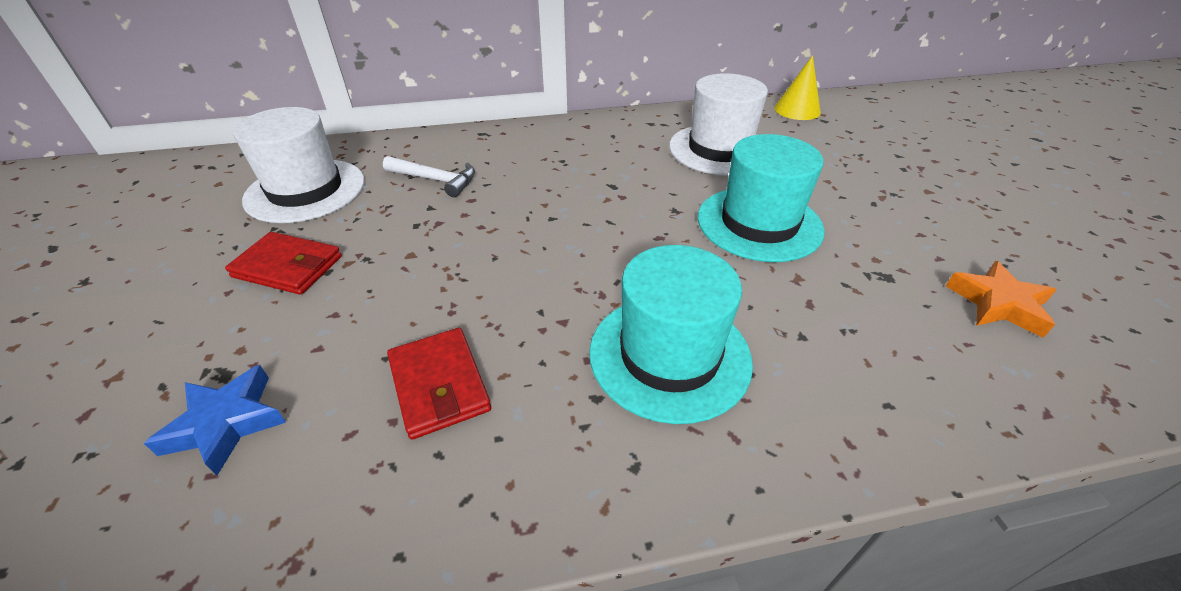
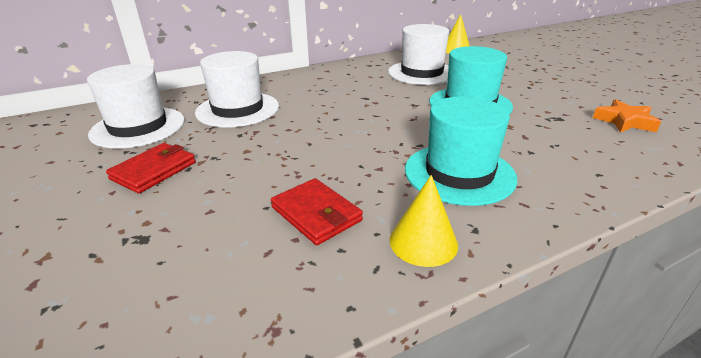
camera: 15 degrees left, 10 degrees down
blue star [144,365,286,476] -> none
red wallet [225,232,342,295] -> red wallet turned 60 degrees counterclockwise [106,143,196,194]
white hammer [383,156,475,197] -> white hat [195,51,279,128]
none -> yellow cone [390,175,458,267]

